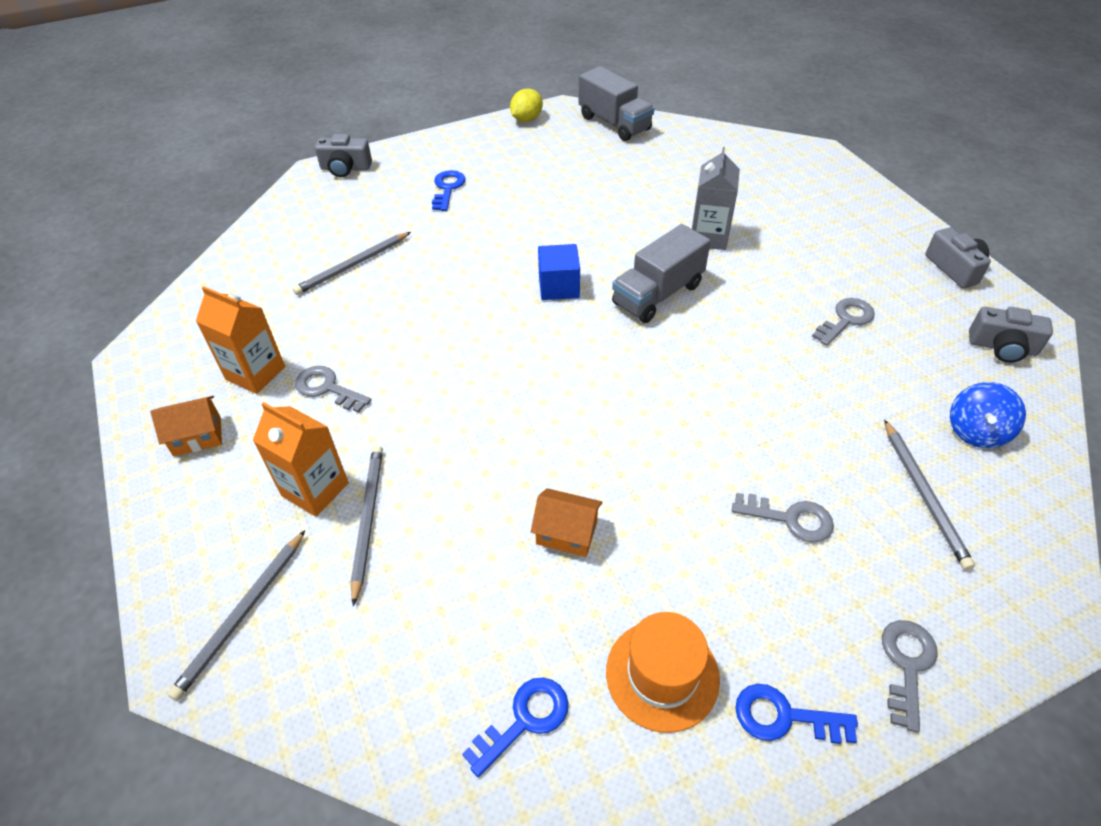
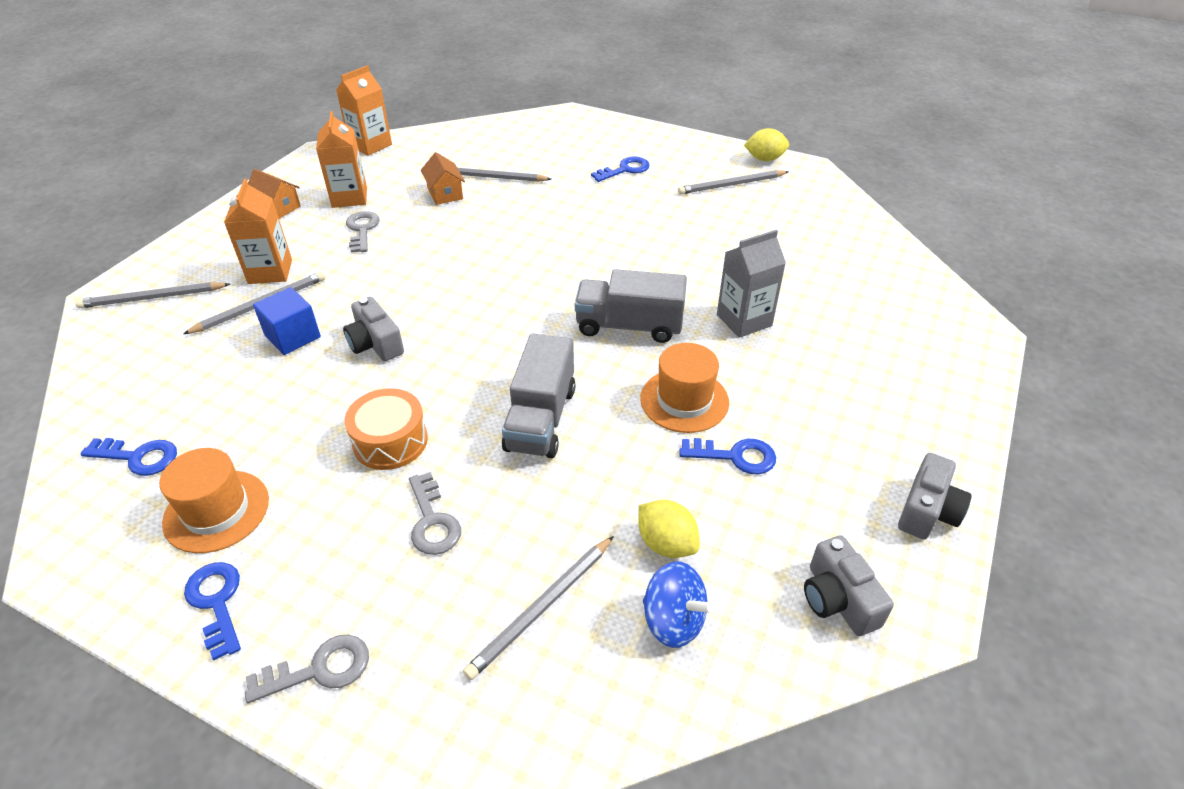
camera: 50 degrees right, 5 degrees down
grey camera [315,134,372,177] -> grey camera moved to [343,297,404,361]
orange house [531,488,602,557] -> orange house moved to [421,152,465,205]
blue cube [538,244,580,300] -> blue cube moved to [253,287,321,355]
grey truck [579,66,654,141] -> grey truck moved to [502,333,575,458]
grey key [812,298,875,346] -> blue key [679,438,776,475]
blue spinning top [950,382,1026,448] -> blue spinning top turned 135 degrees counterclockwise [643,561,714,648]
none -> orange carton [336,65,392,156]
none -> orange drum [344,388,428,470]
none -> yellow lemon [638,500,700,558]
none -> orange hat [640,343,729,433]
none -> grey pencil [678,170,789,195]

